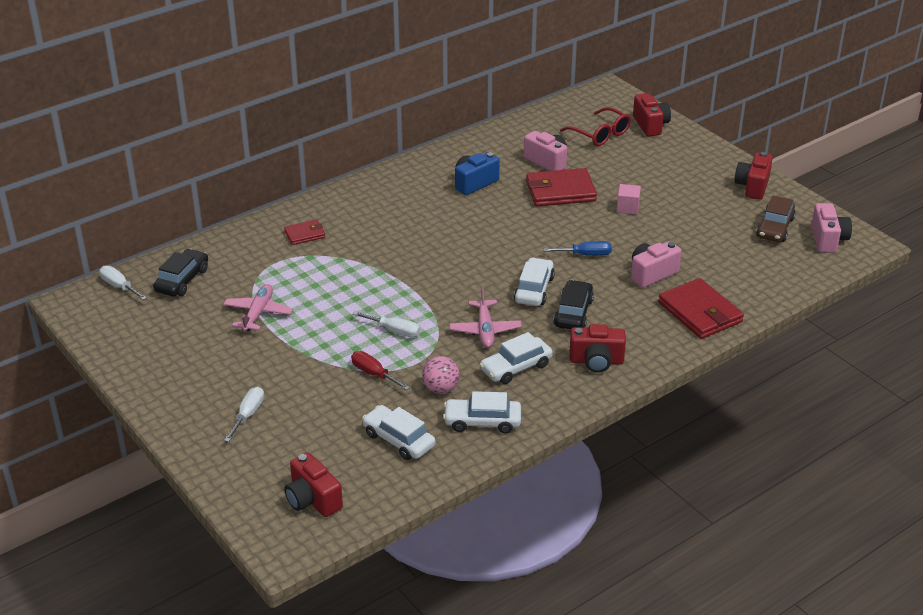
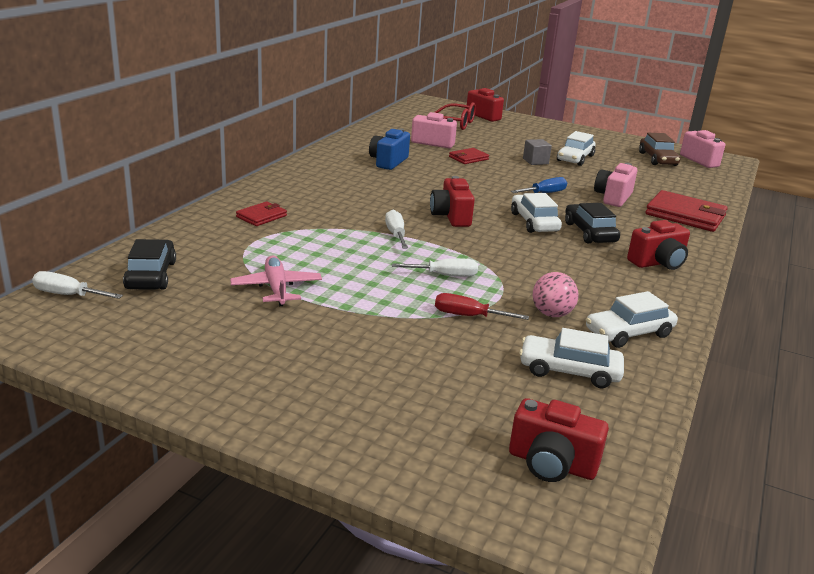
camera: 30 degrees left, 10 degrees down
white screwdriver [224,387,264,442] -> white screwdriver moved to [385,210,408,248]
pink plane [449,287,522,348] -> none
white car [479,332,553,384] -> white car moved to [557,131,596,166]
red wallet [526,168,597,206] -> red wallet [449,148,489,164], size x0.54
pink cube [617,184,641,214] -> grey cube [523,139,552,165]
red camera [735,152,773,200] -> red camera moved to [430,176,475,227]

